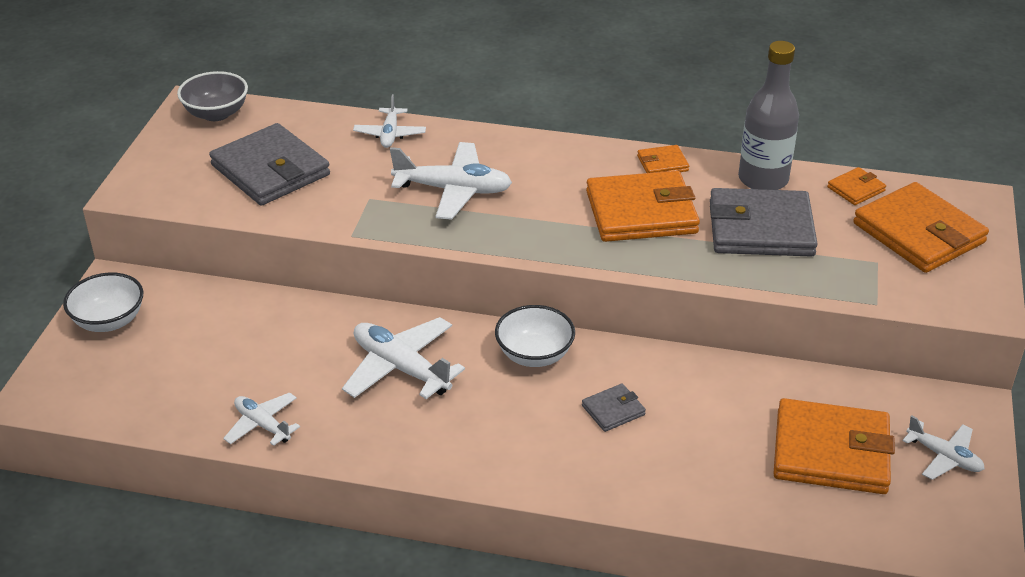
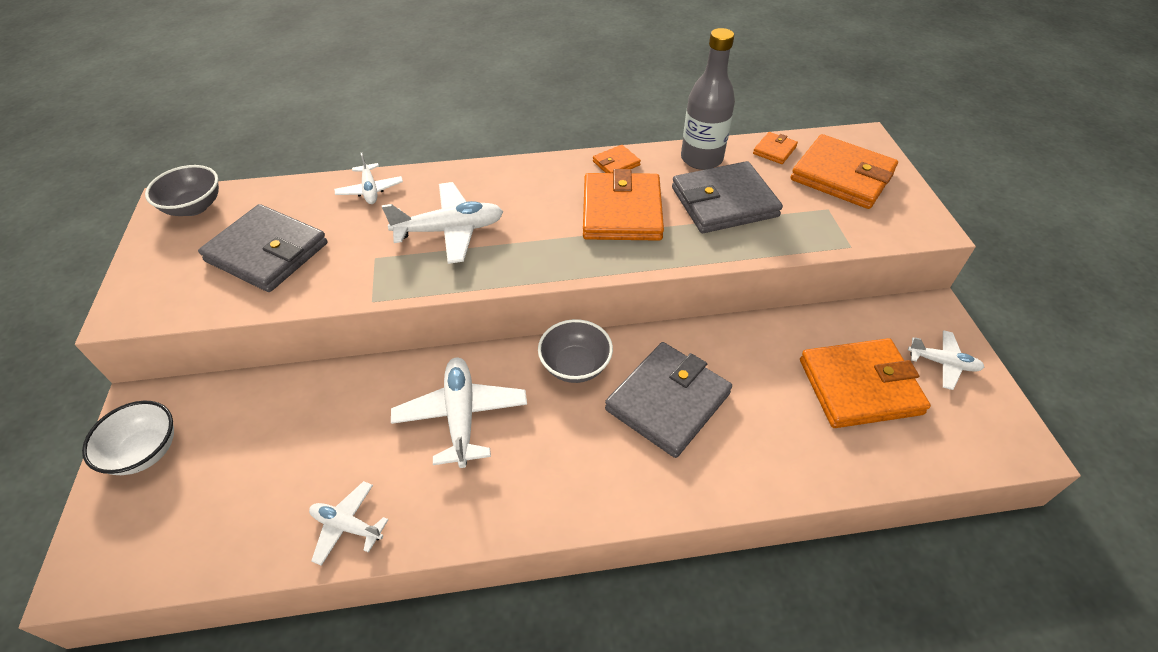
camera: 20 degrees left, 10 degrees up
white plane [342,317,465,399] -> white plane turned 60 degrees clockwise [391,357,527,468]
white bowl [495,305,575,367] -> grey bowl [538,319,613,383]
grey wallet [582,384,646,432] -> grey wallet [605,342,732,458], size x2.18
orange wallet [586,171,700,242] -> orange wallet turned 60 degrees counterclockwise [583,169,664,241]

